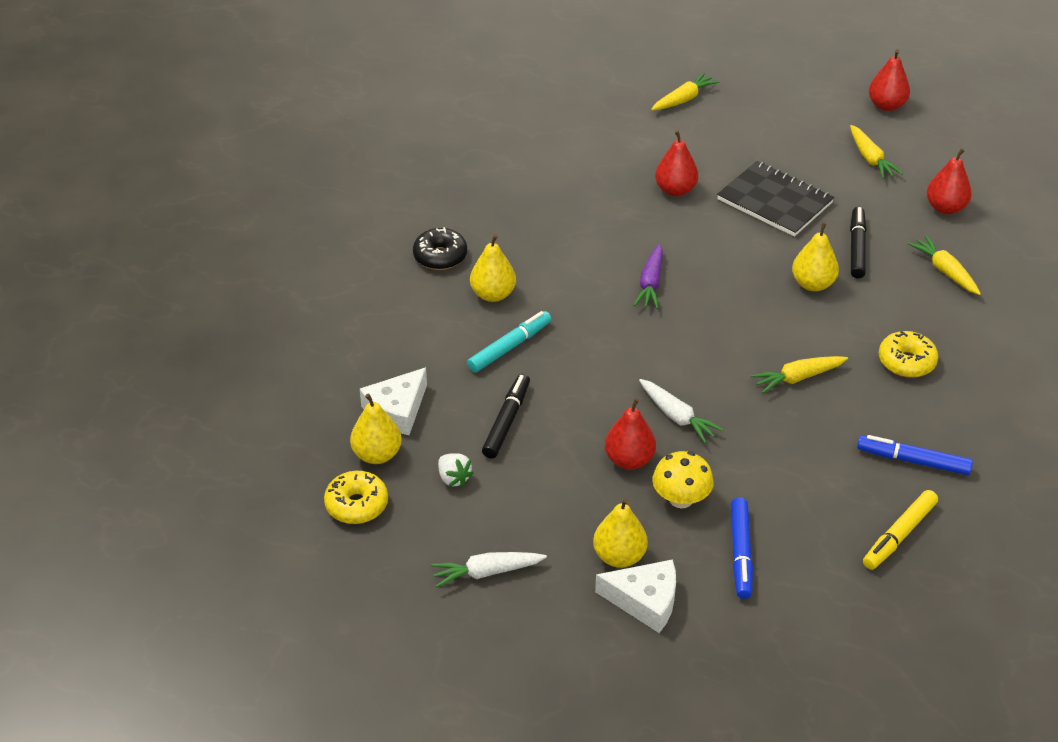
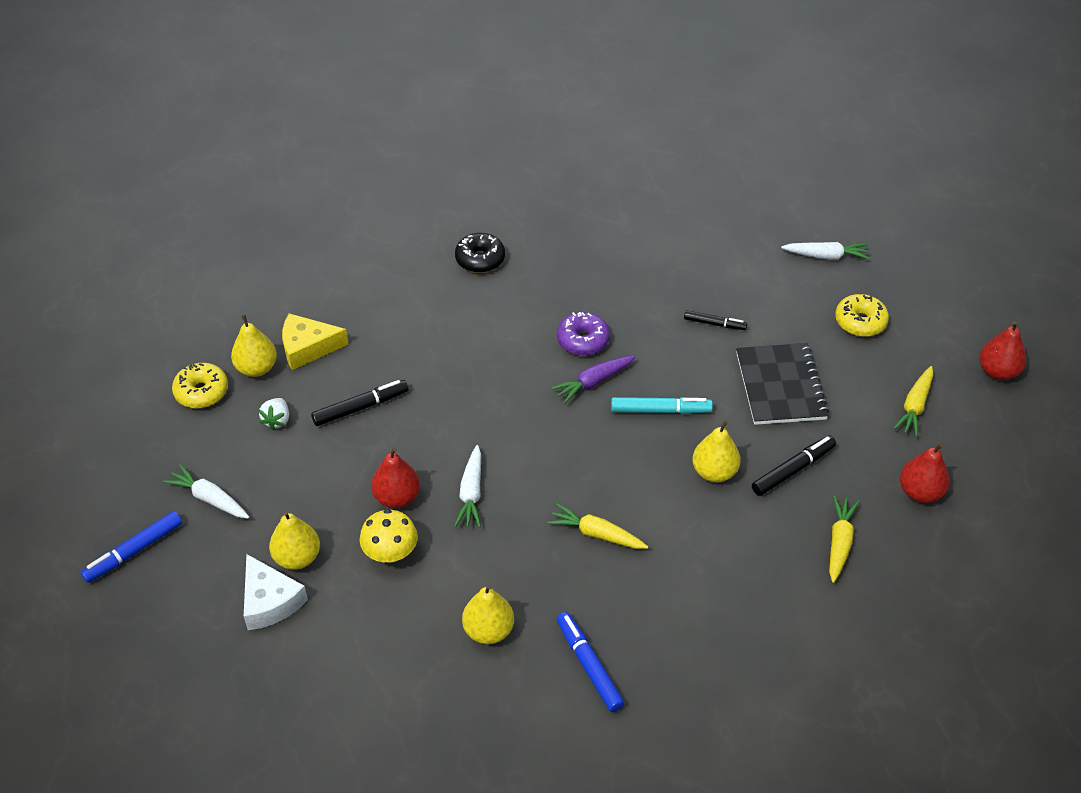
camera: 45 degrees right, 5 degrees up
white cheese [360,367,427,435] -> yellow cheese [282,314,348,370]
turquoise marker [467,311,551,372] -> turquoise marker moved to [611,397,713,414]
yellow pear [470,234,516,302] -> yellow pear moved to [462,585,514,644]
yellow carrot [651,72,720,111] -> white carrot [781,242,870,260]
red pear [655,131,698,197] -> black marker [684,310,747,330]
blue marker [731,498,753,599] -> blue marker moved to [80,511,182,583]
yellow marker [863,490,938,570] -> none
yellow donut [879,331,938,378] -> yellow donut moved to [835,294,889,337]
none -> purple donut [557,312,610,356]

